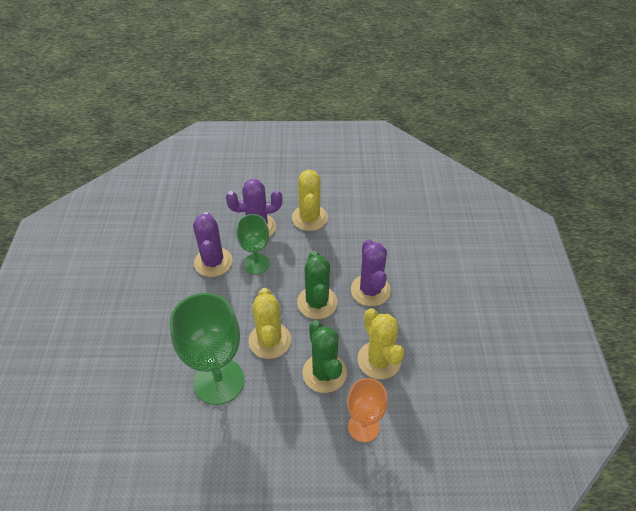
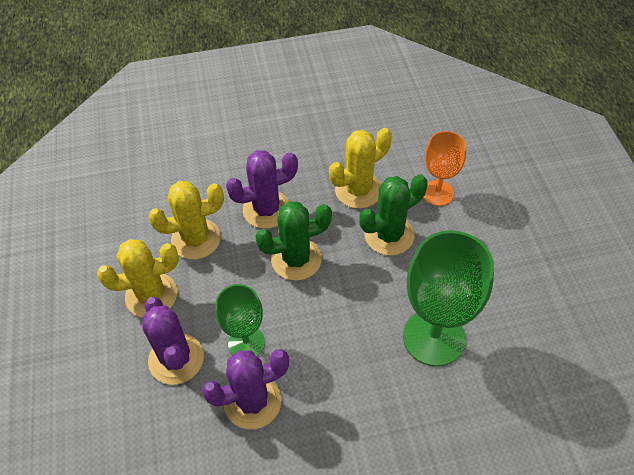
camera: 100 degrees left, 5 degrees up
yellow cactus [249,288,291,359] -> yellow cactus moved to [148,181,224,260]

